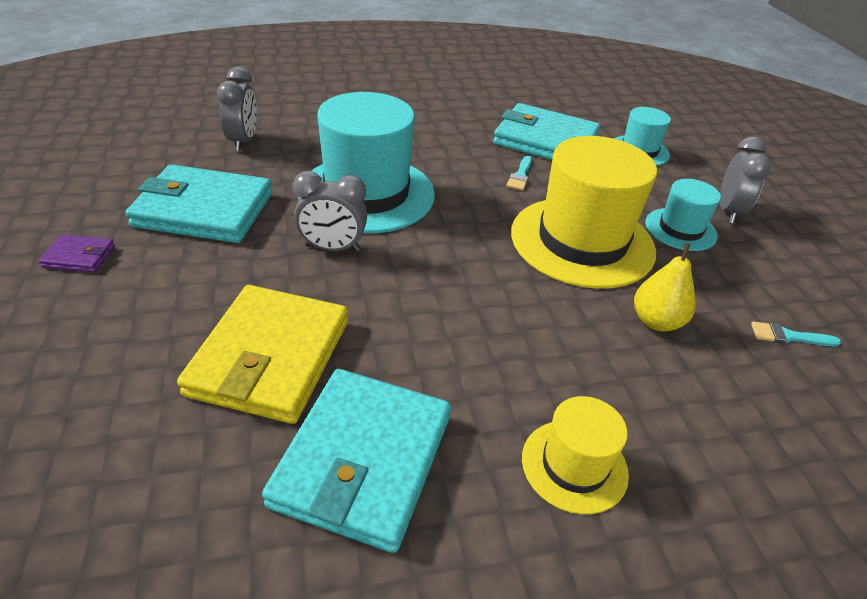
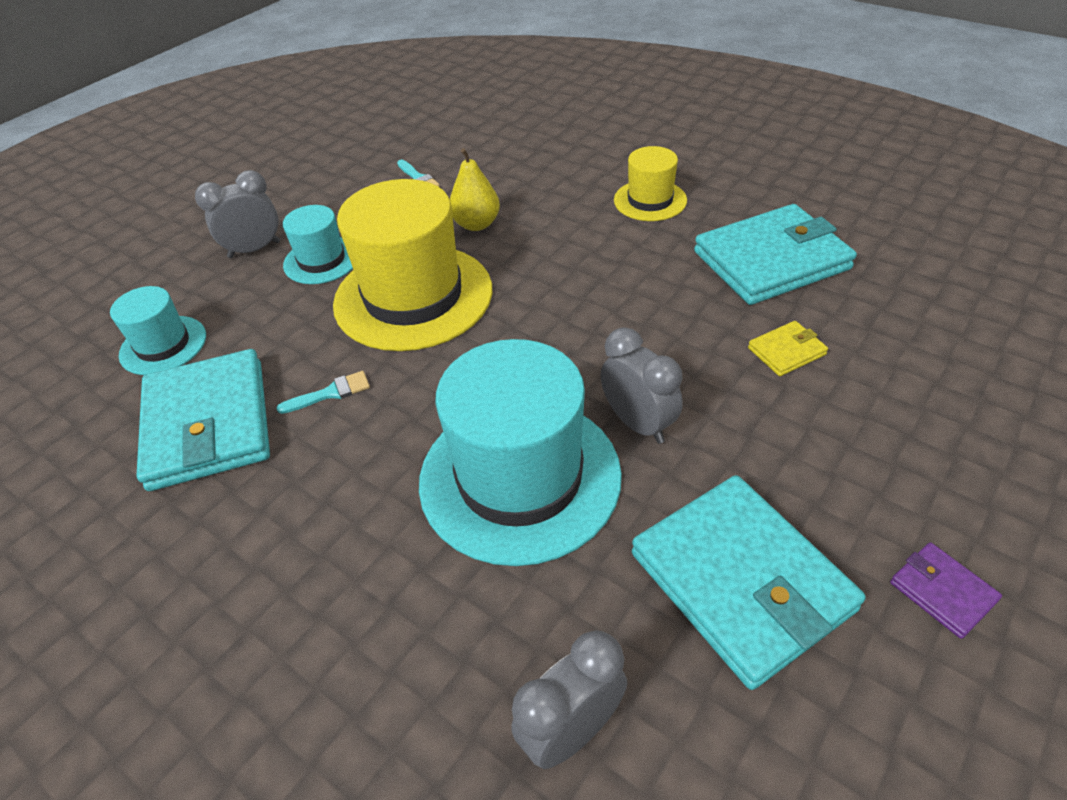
camera: 125 degrees left, 5 degrees up
yellow wallet [177,285,348,424] -> yellow wallet [748,321,828,376], size x0.44

